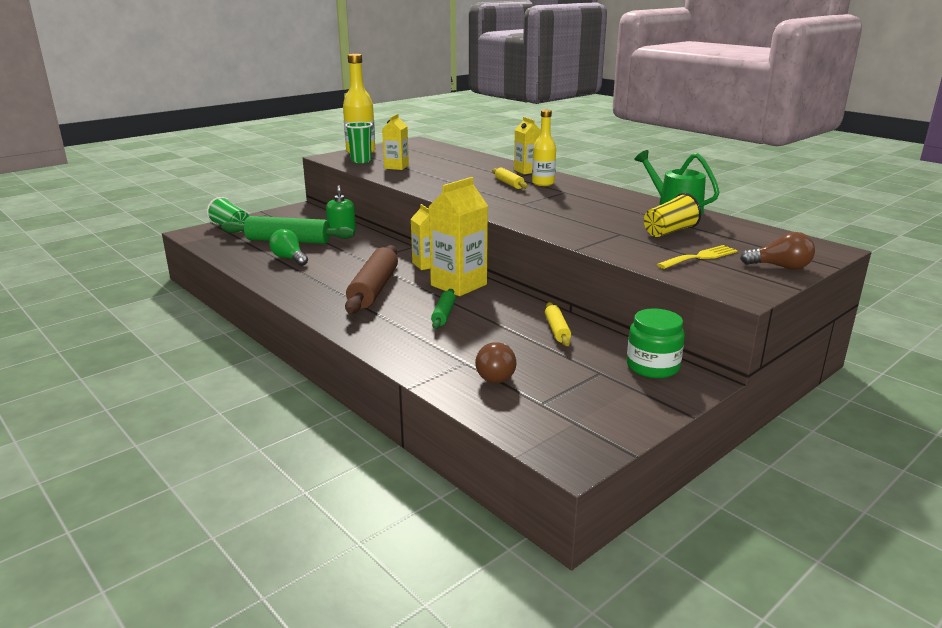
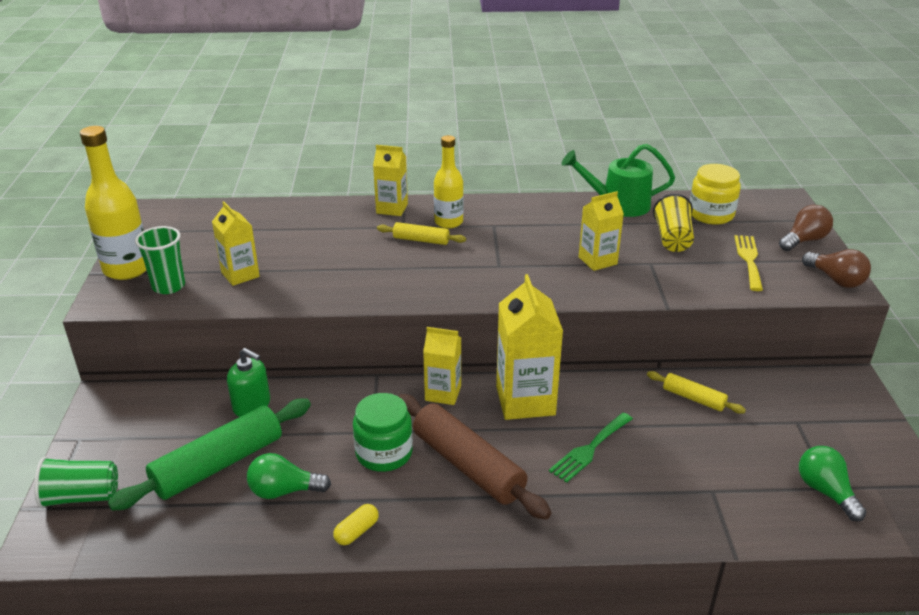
camera: 50 degrees left, 10 degrees up
green rolling pin [431,289,456,329] -> green fork [549,413,633,483]
brown light bulb [475,342,516,383] -> brown light bulb moved to [802,249,871,288]
green jar [627,308,685,378] -> green jar moved to [353,393,413,472]
none -> yellow capsule [333,504,379,545]
none -> yellow carton [579,191,624,271]
none -> yellow jar [690,164,741,225]
none -> green light bulb [799,446,866,521]

